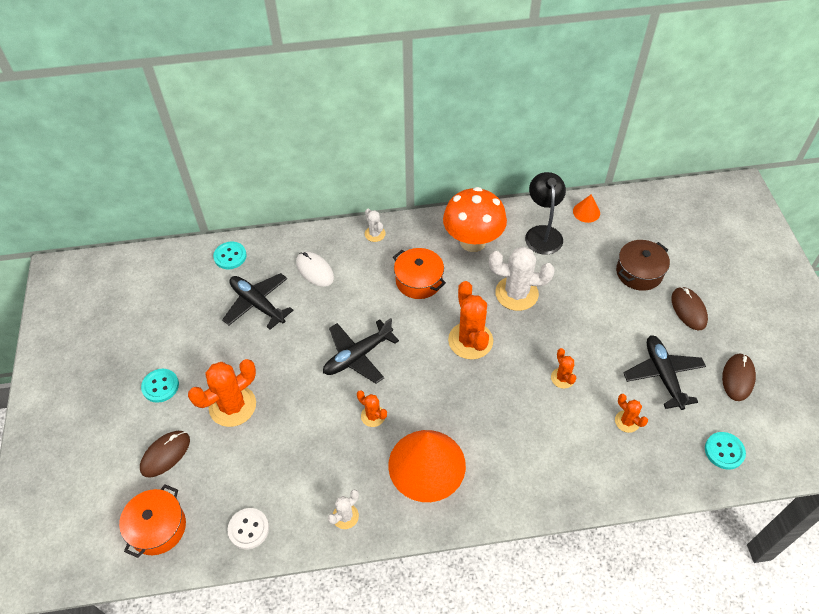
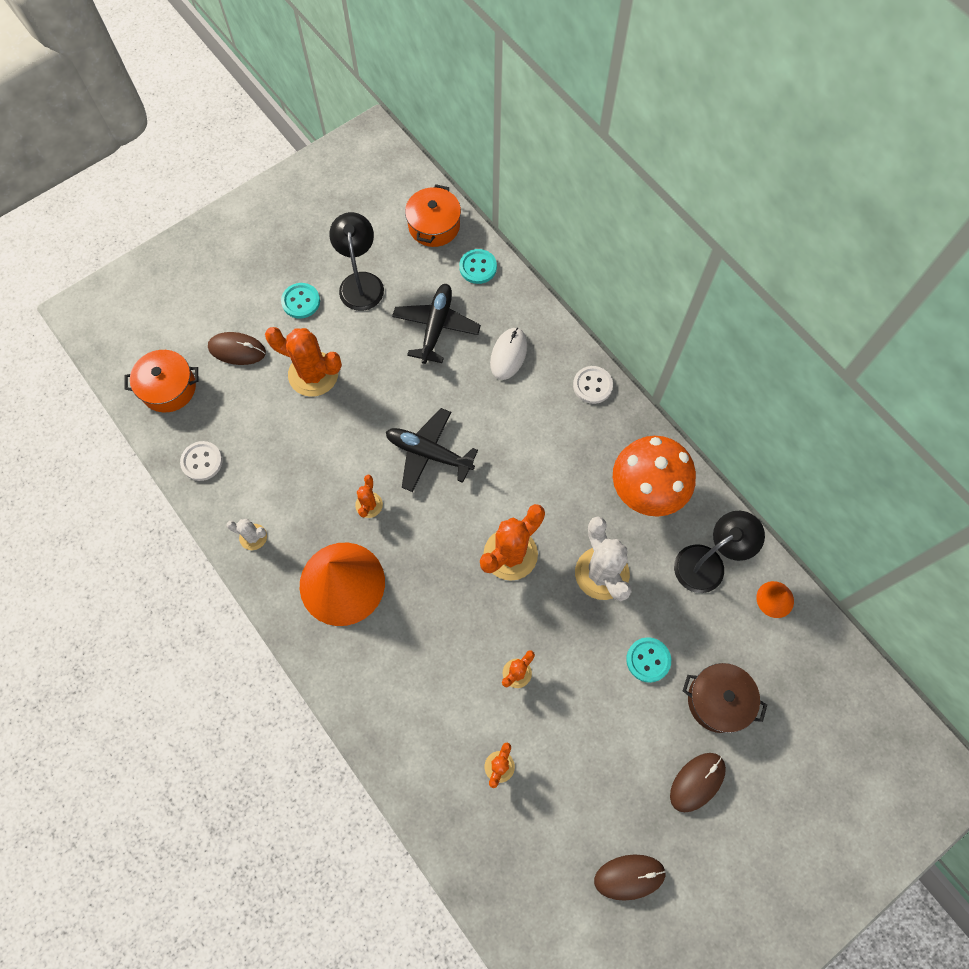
camera: 60 degrees right, 15 degrees up
white cactus [365,209,386,242] -> white button [573,366,613,404]
orange pot [393,248,446,299] -> orange pot moved to [405,184,461,247]
black plane [623,335,706,410] -> none
turquoise button [705,432,746,470] -> turquoise button moved to [626,637,671,683]
none -> black lamp [329,212,384,311]

